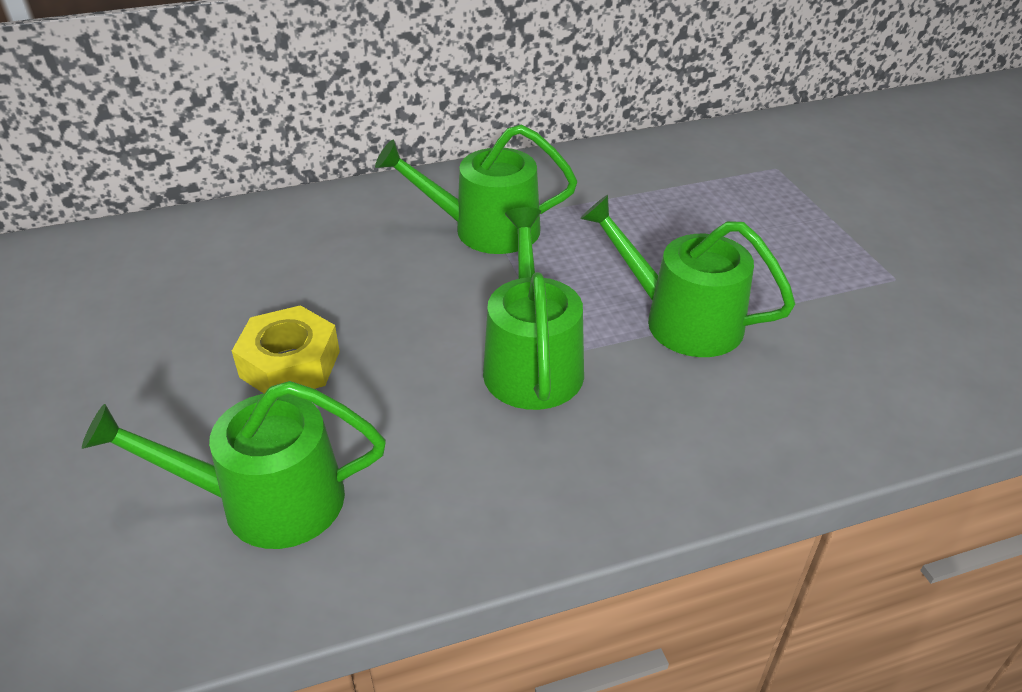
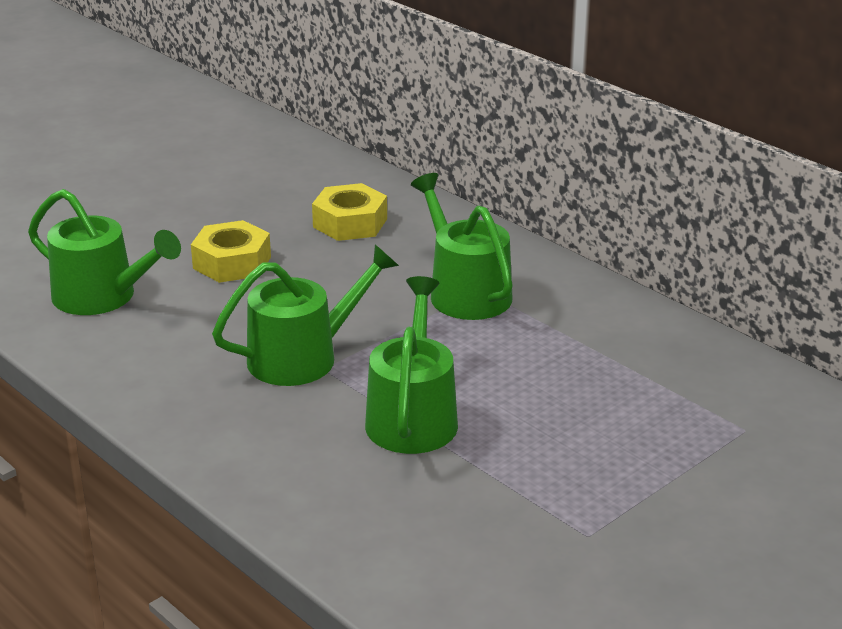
camera: 65 degrees right, 10 degrees down
green watering can [82,381,386,549] -> green watering can turned 150 degrees clockwise [28,189,181,315]
none -> yellow nut [312,183,387,241]

